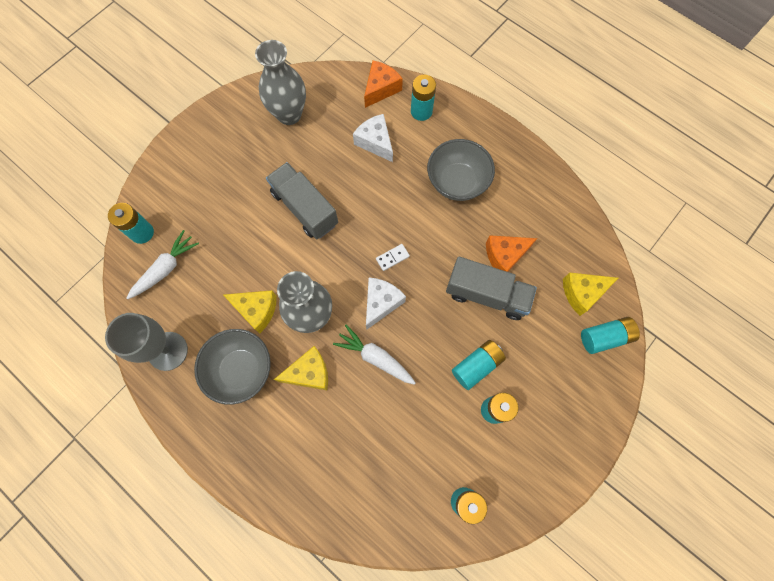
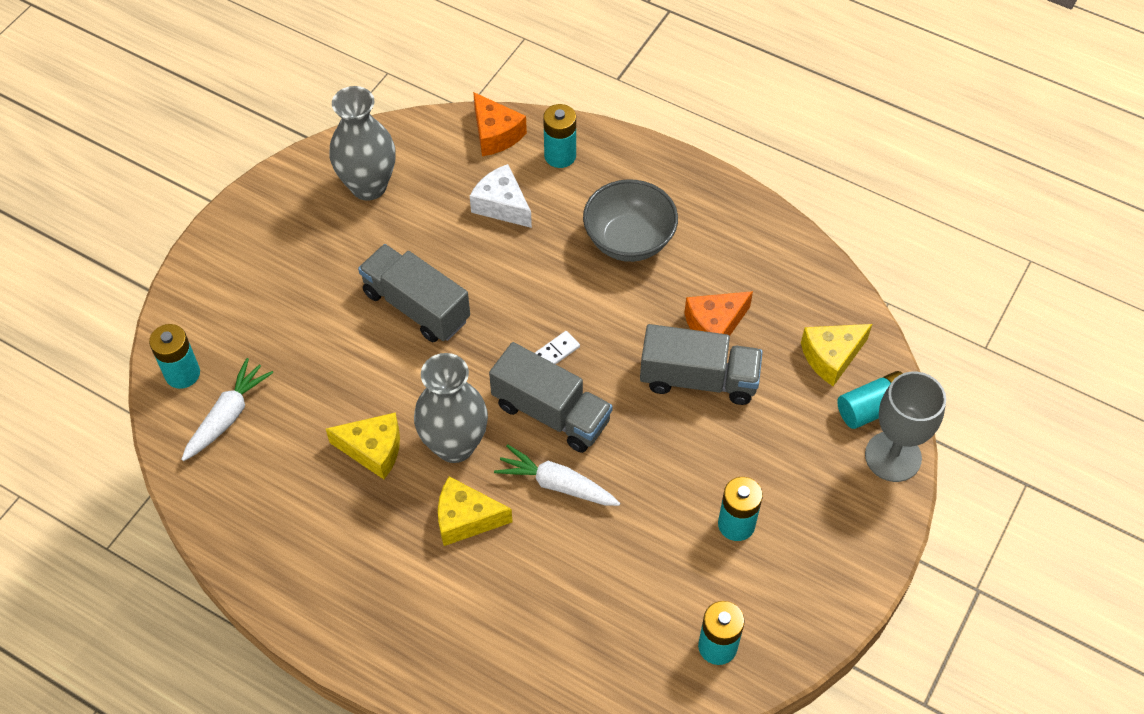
camera: 10 degrees left, 15 degrees down
grey goblet [105,313,188,371] -> grey goblet moved to [865,372,946,482]
grey bowl [194,329,271,405] -> none
yellow cheese [274,346,328,390] -> yellow cheese turned 150 degrees counterclockwise [438,476,513,546]
orange cheese [364,60,403,108] -> orange cheese turned 120 degrees clockwise [473,92,527,156]
white cheese [366,278,406,330] -> grey truck [489,342,613,453]
turquoise battery [452,340,506,390] -> none

